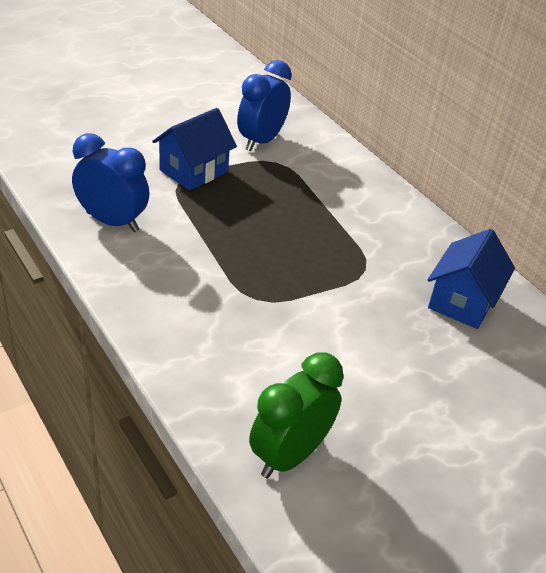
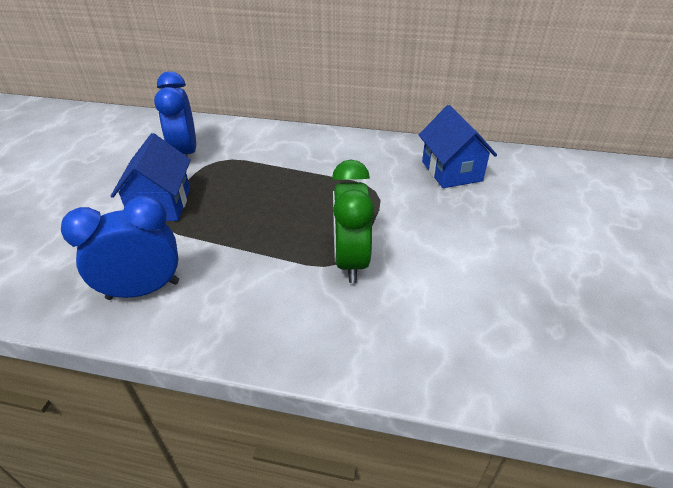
camera: 40 degrees left, 0 degrees up
green clock [249,352,344,478] -> green clock moved to [332,159,374,283]

